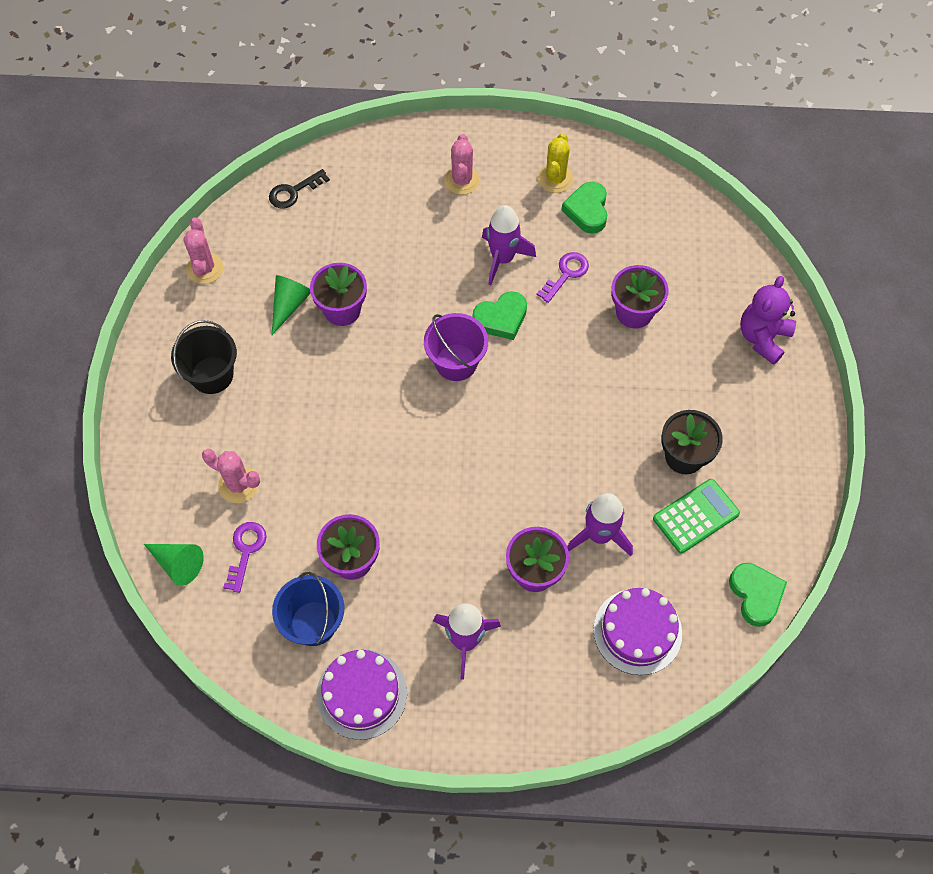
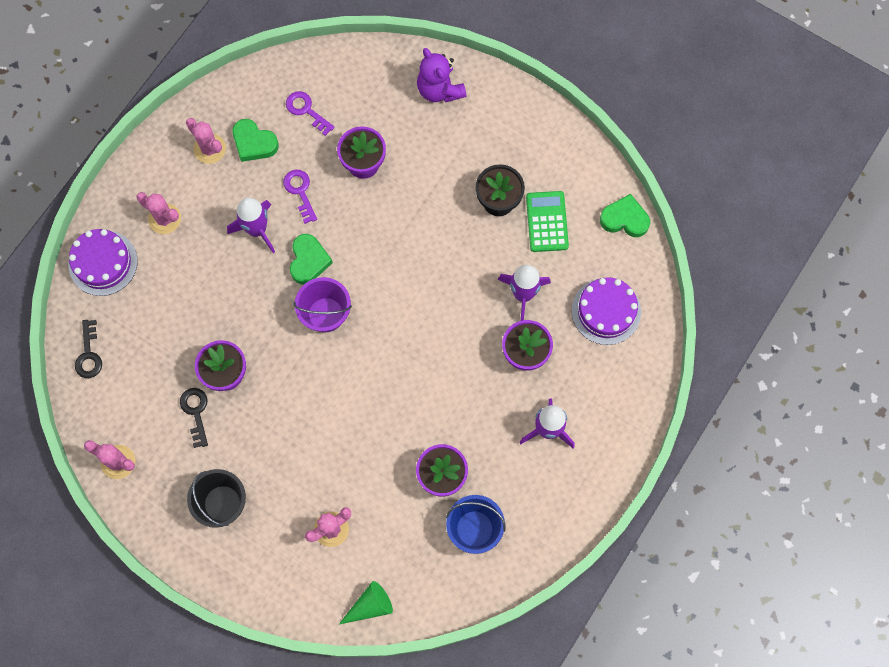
camera: 60 degrees left, 10 degrees up
purple key [223,522,266,593] -> purple key moved to [286,91,335,136]
green cone [272,275,311,335] -> black key [180,388,208,448]
purple cake [317,649,407,740] -> purple cake moved to [68,229,138,296]
yellow cactus [538,133,574,193] -> pink cactus [186,118,226,164]

